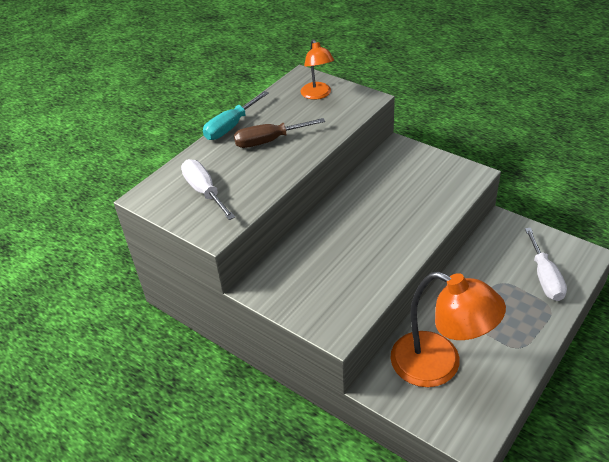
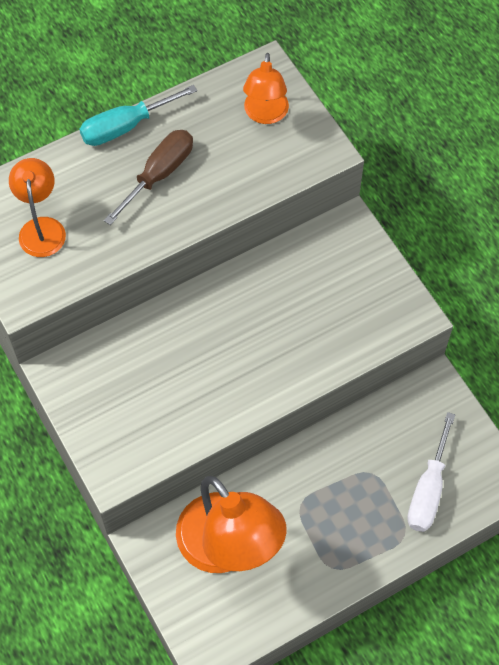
camera: 20 degrees right, 20 degrees up
white screwdriver [181,159,235,220] -> orange lamp [9,158,66,257]
brown screwdriver [234,118,325,148] -> brown screwdriver turned 120 degrees clockwise [104,130,193,225]

